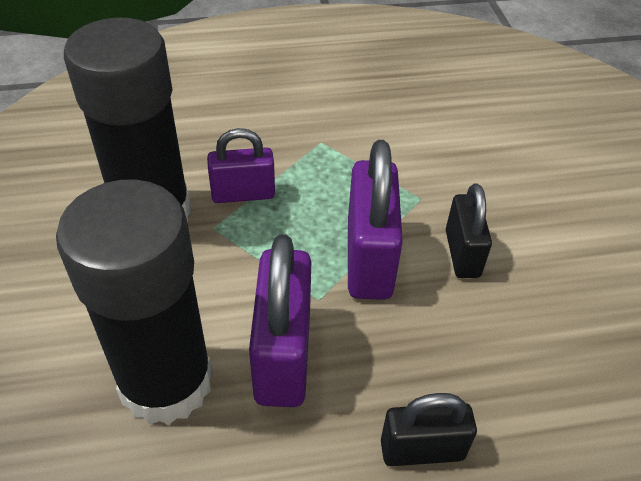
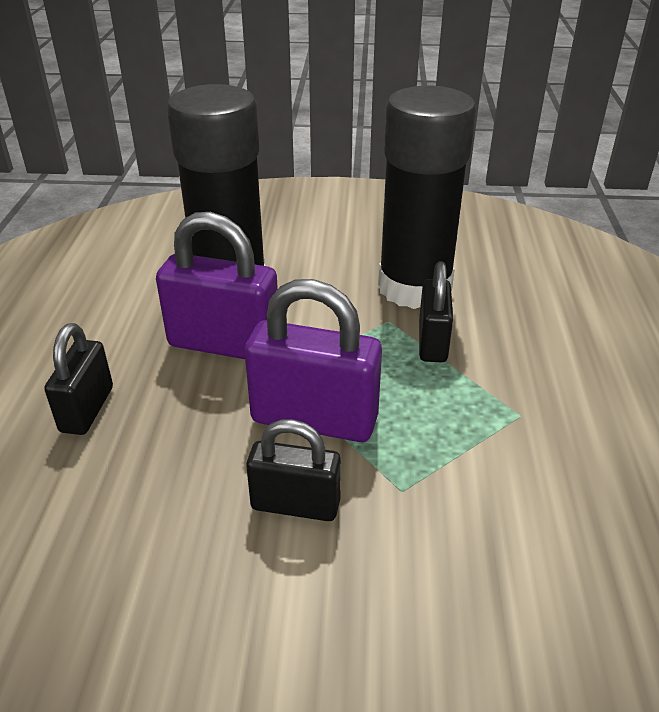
camera: 105 degrees right, 10 degrees down
purple padlock [207,128,275,203] -> black padlock [419,261,453,363]

